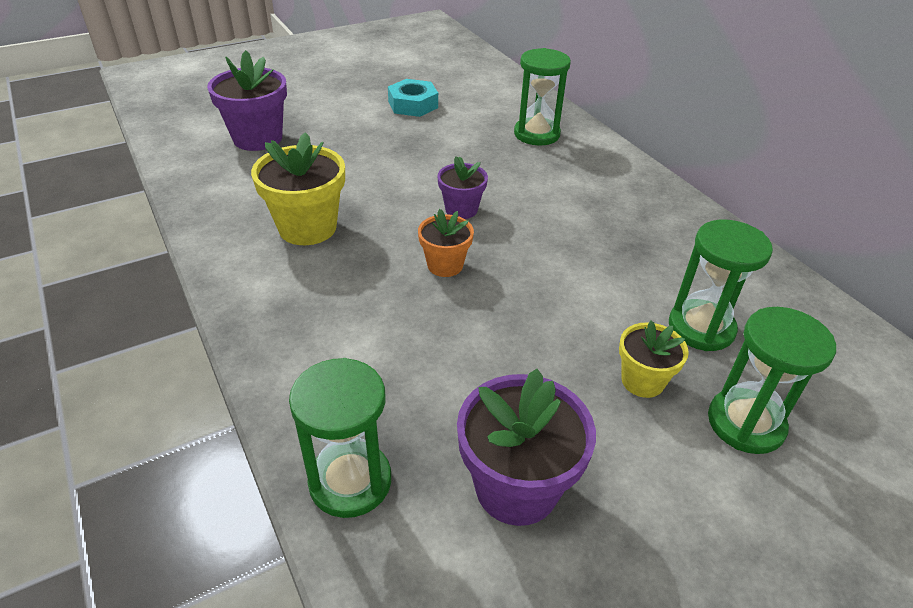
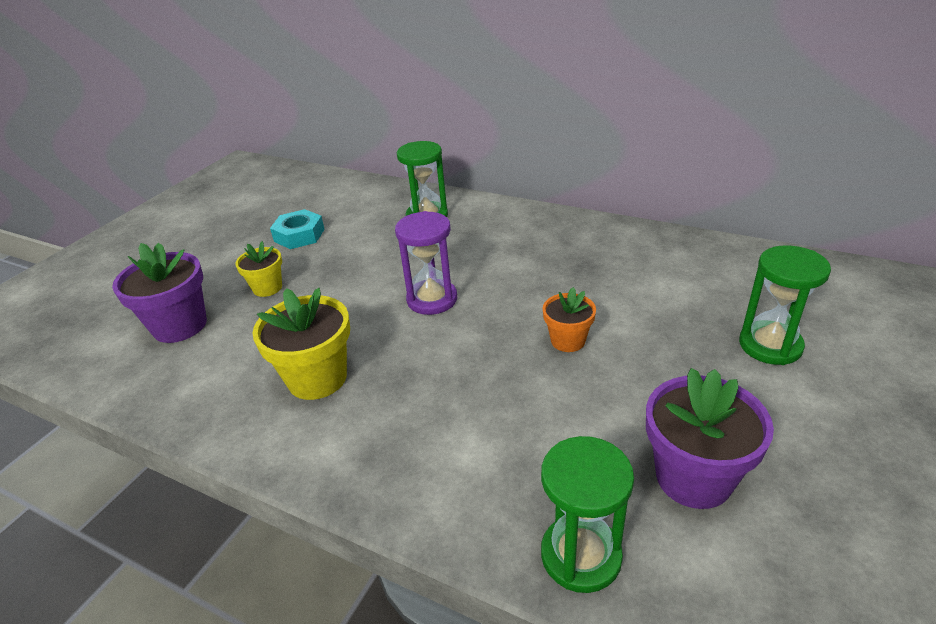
camera: 30 degrees left, 5 degrees down
orange flower pot [418,209,474,277] -> orange flower pot moved to [543,287,596,352]
purple flower pot [437,156,488,219] -> purple hourglass [395,211,457,315]
yellow flower pot [619,321,689,398] -> yellow flower pot moved to [235,241,282,297]
green hourglass [669,220,773,351] -> none

